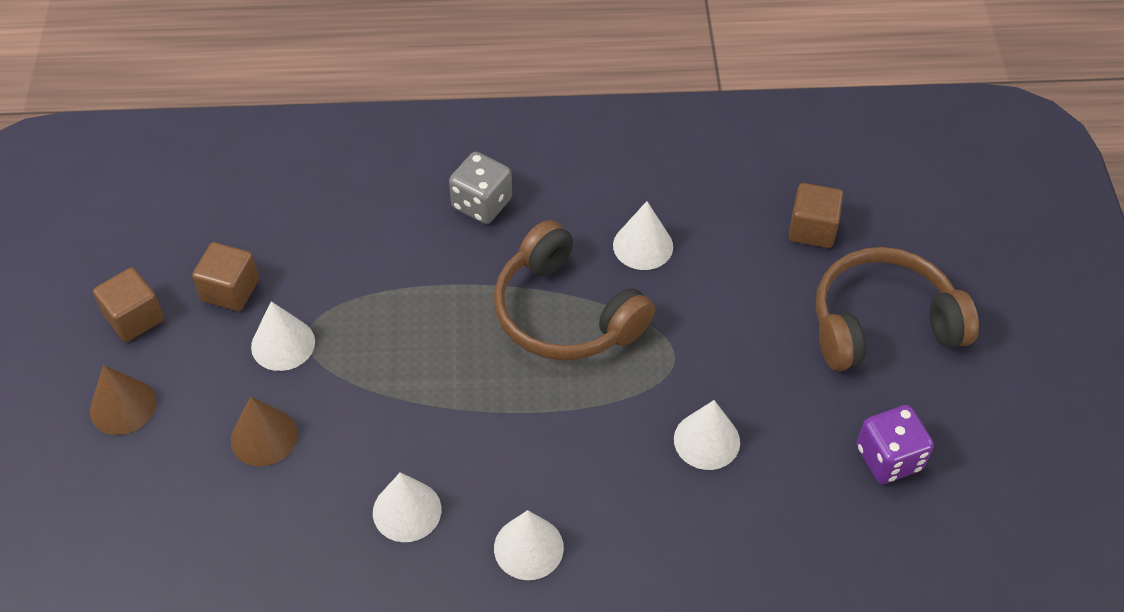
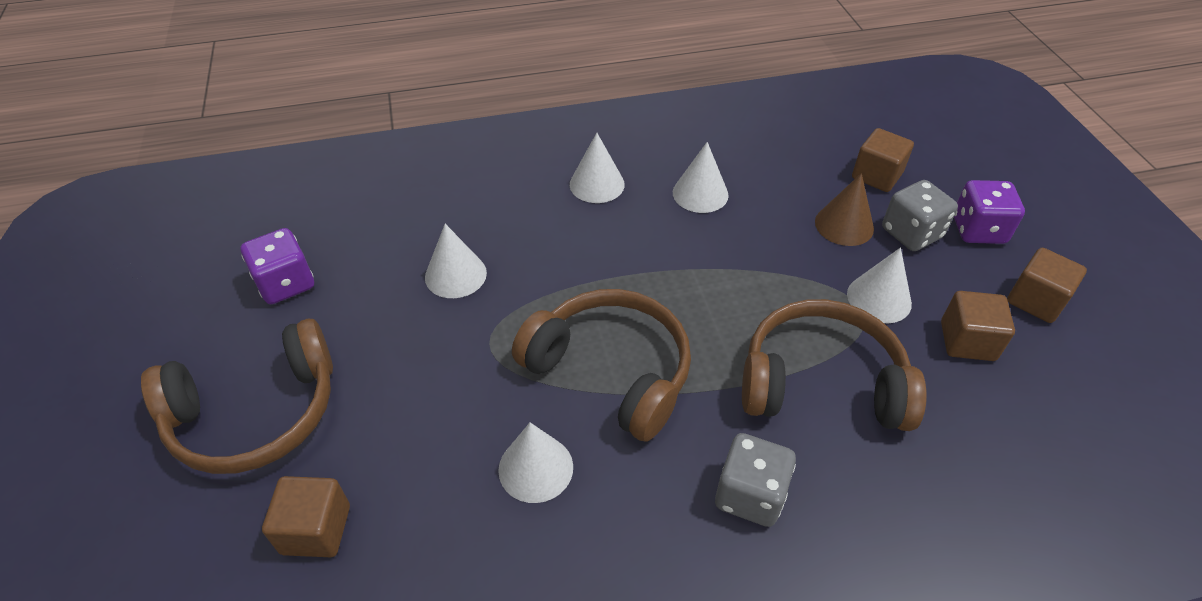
camera: 170 degrees right, 5 degrees down
brown cone [90,365,157,435] -> purple dice [954,180,1025,244]
none -> brown headphones [742,299,927,431]
none -> brown cube [852,128,914,192]
none -> grey dice [882,180,958,251]

